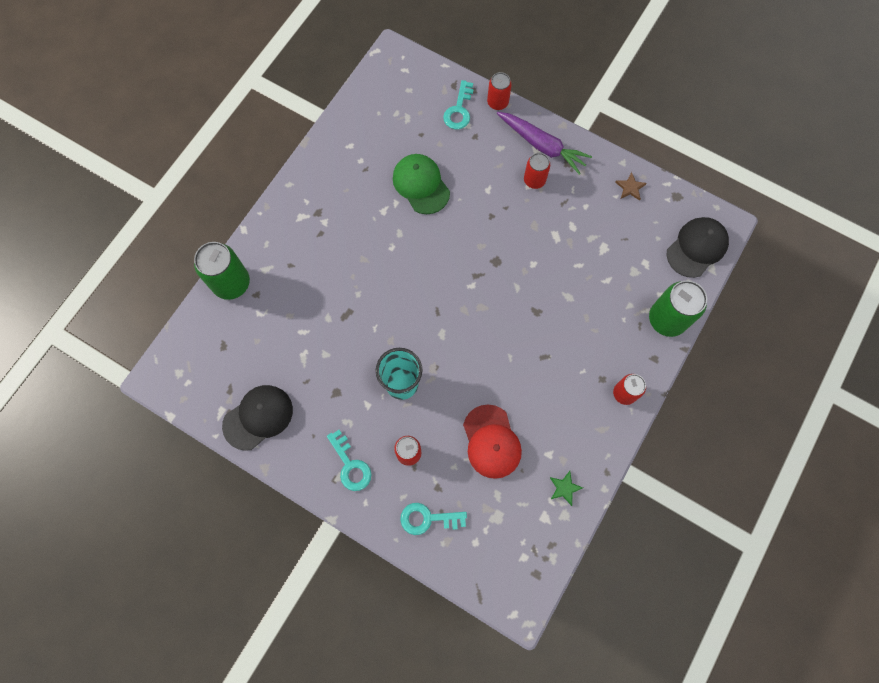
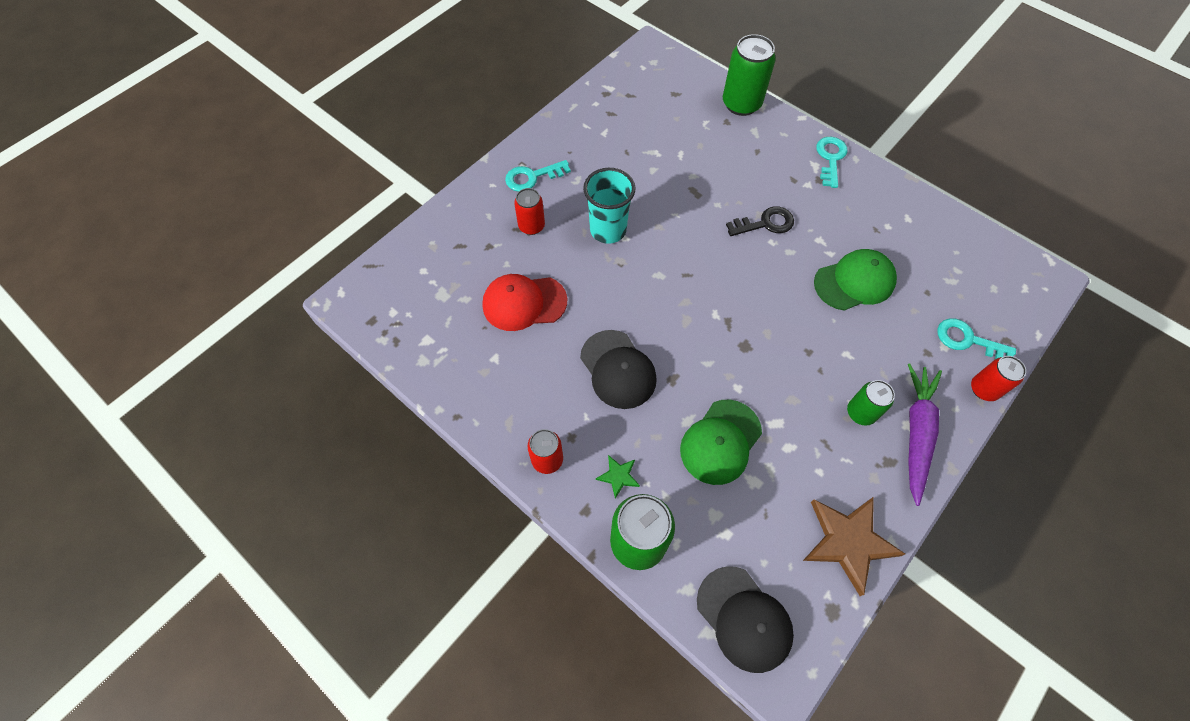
camera: 100 degrees right, 10 degrees down
black cap [222,385,293,451] -> black cap moved to [580,330,657,409]
turquoise key [400,503,467,535] -> turquoise key moved to [816,137,848,188]
purple carrot [497,112,592,174] -> purple carrot turned 150 degrees clockwise [908,364,942,506]
red can [524,153,550,189] -> green can [847,380,895,426]
green star [550,471,583,506] -> green star moved to [596,455,640,499]
brown star [615,172,647,200] -> brown star [803,497,905,596], size x2.13
none -> green cap [680,400,762,485]
none -> black key [726,206,794,236]

